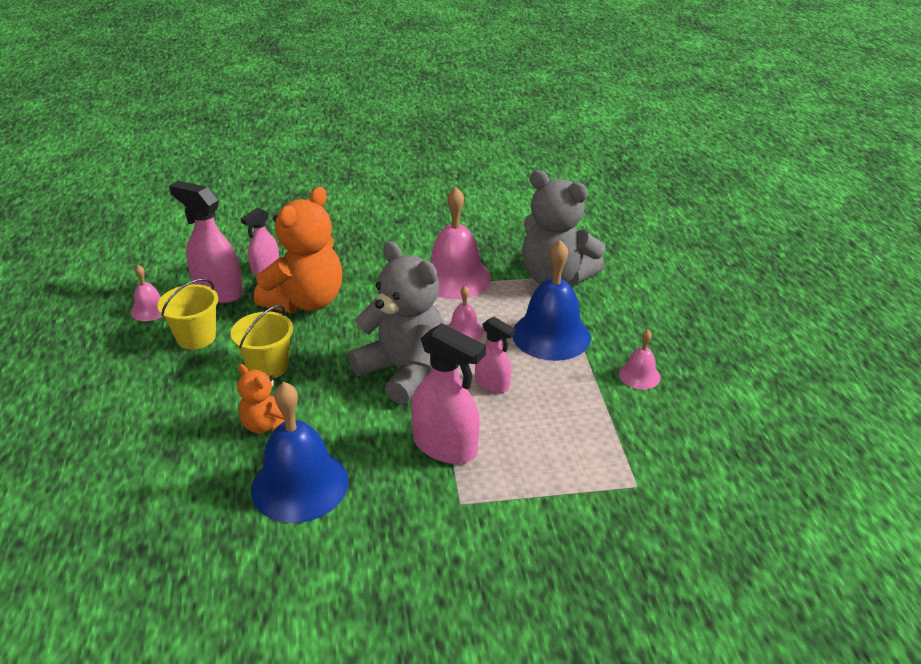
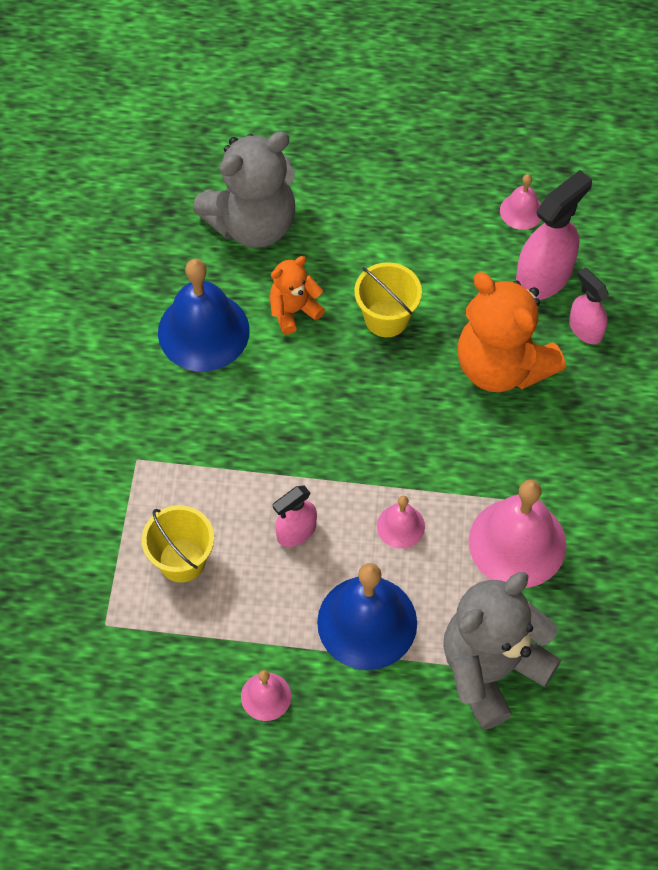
camera: 105 degrees right, 25 degrees up
yellow bucket [157,278,218,350] -> yellow bucket moved to [142,505,214,583]
grey teddy bear [348,241,444,405] -> grey teddy bear moved to [193,131,295,248]
pink spray bottle [411,323,486,464] -> none

